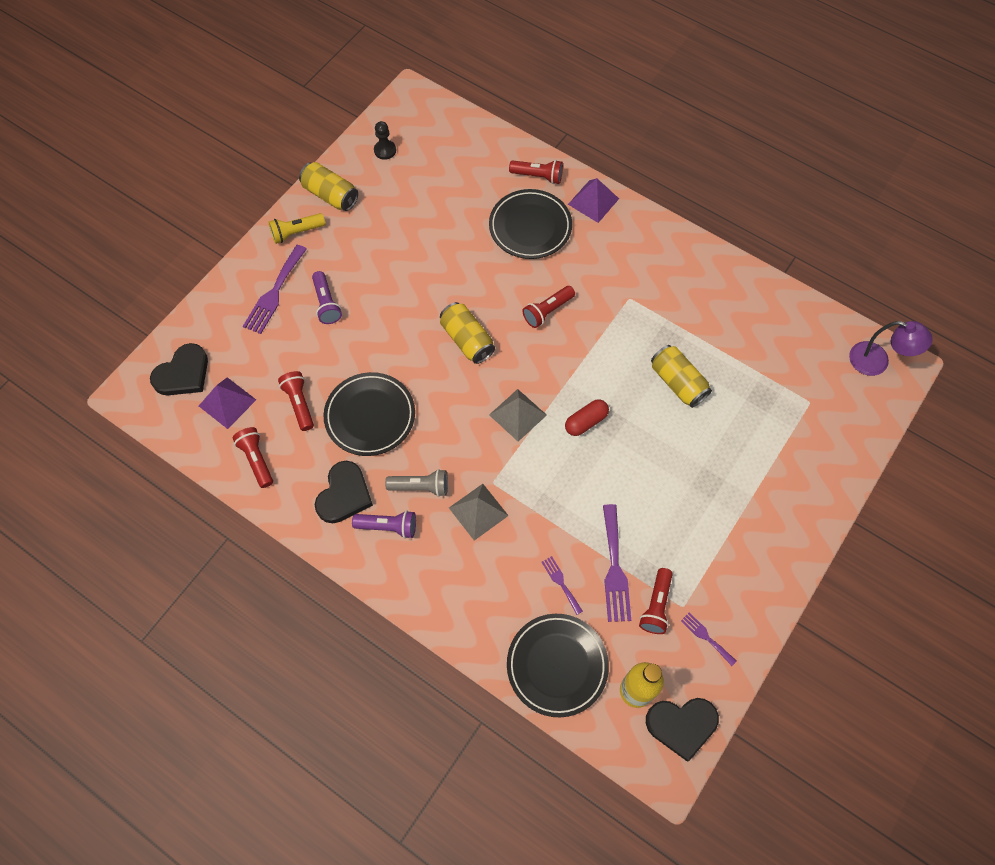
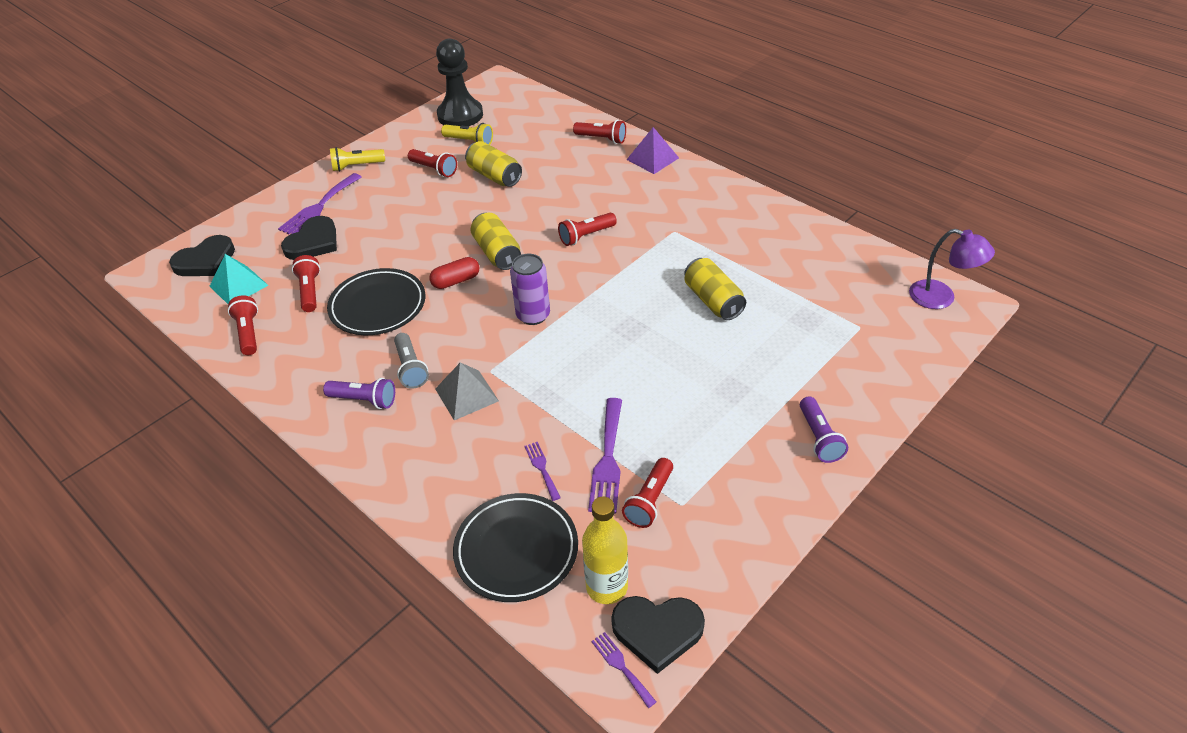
camera: 10 degrees right, 20 degrees down
purple pyramid [199,377,256,429] -> turquoise pyramid [209,254,268,304]
yellow can [299,162,358,211] -> yellow can moved to [465,141,522,187]
purple flashlight [312,271,342,324] -> purple flashlight moved to [800,396,848,463]
black heart [315,461,373,523] -> black heart moved to [281,216,337,260]
black pawn [374,121,396,160] -> black pawn [436,39,483,126], size x2.14
grey flashlight [385,469,448,497] -> grey flashlight turned 60 degrees clockwise [394,333,429,389]
black plate [489,189,572,259] -> none
grey pyramid [489,389,547,442] -> purple can [510,254,550,325]
red capsule [565,399,609,436] -> red capsule moved to [429,257,479,289]
purple fork [681,613,737,666] -> purple fork moved to [591,632,656,708]
none -> red flashlight [408,149,457,177]
none -> yellow flashlight [441,123,493,145]

